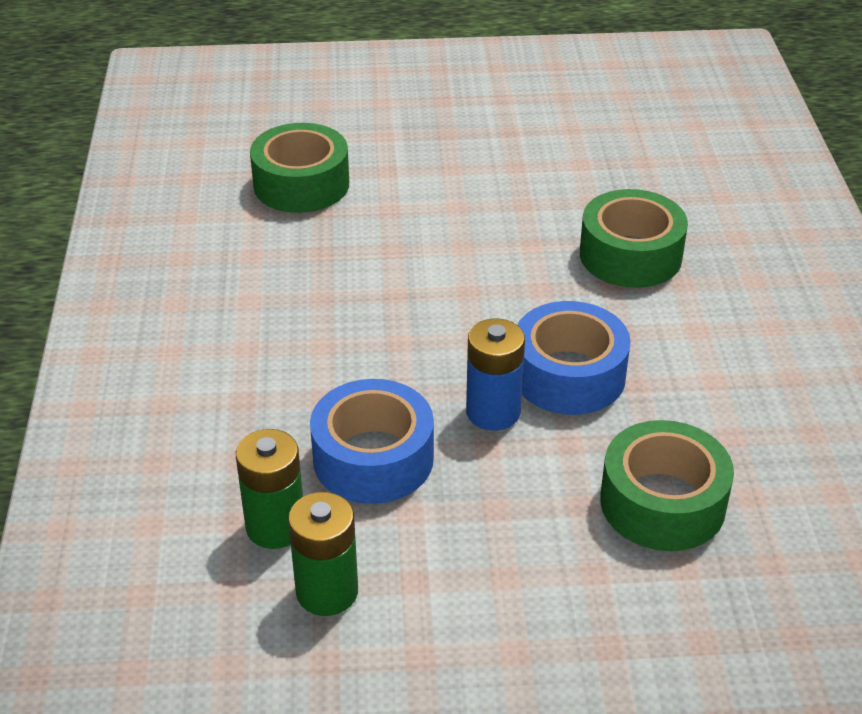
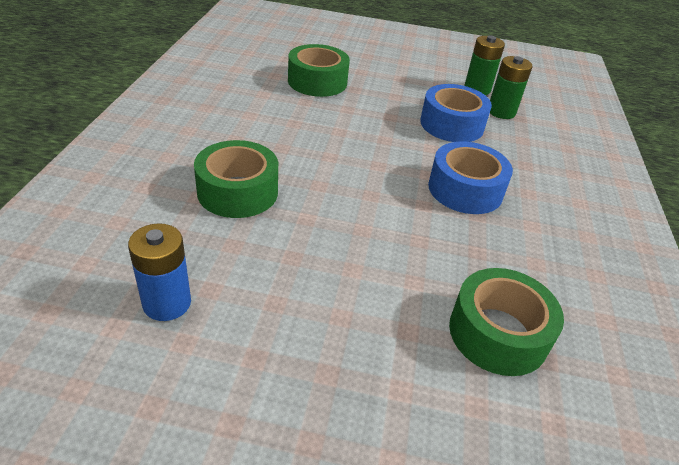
camera: 170 degrees left, 0 degrees up
blue battery [466,318,525,431] -> blue battery moved to [128,223,191,321]
blue tape [517,301,631,415] -> blue tape moved to [428,142,513,214]

